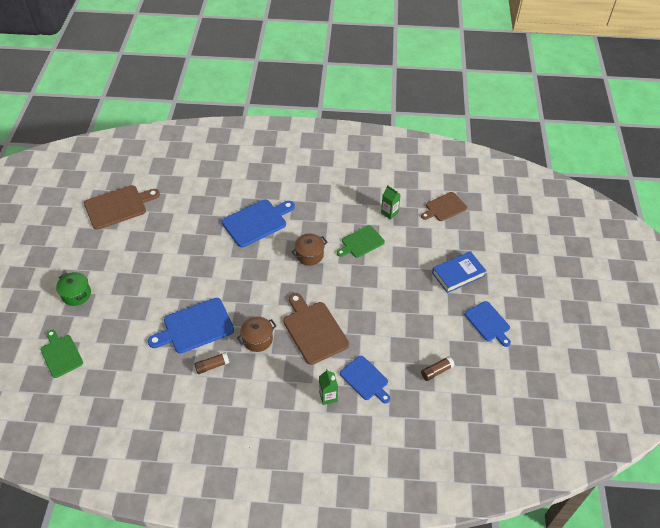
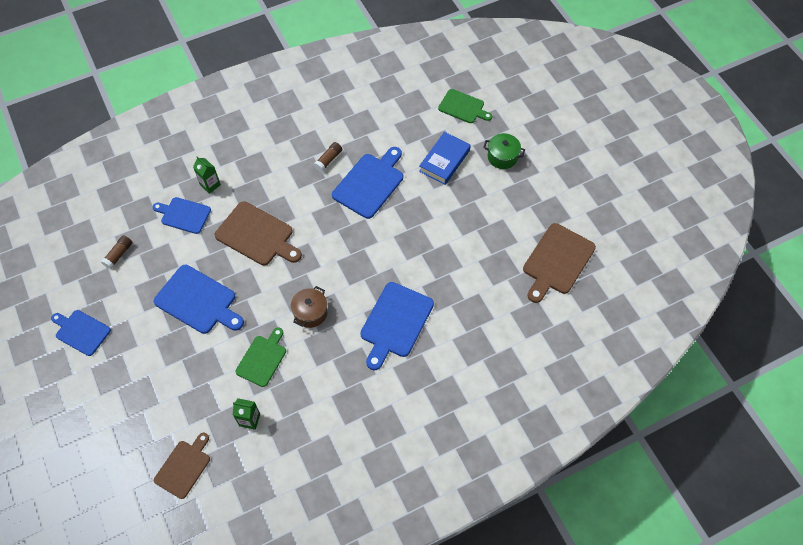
camera: 150 degrees right, 10 degrees up
brown pot [237,316,276,352] -> none
blue book [432,251,486,293] -> blue book moved to [419,132,471,185]
none -> blue cutting board [154,265,244,334]

